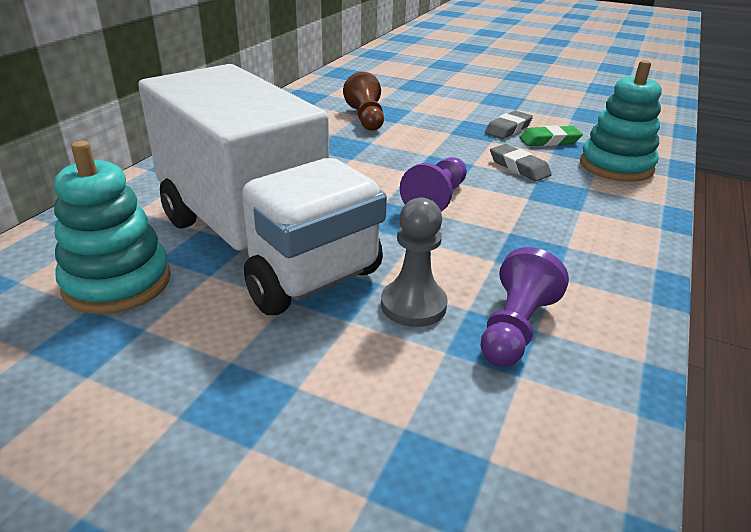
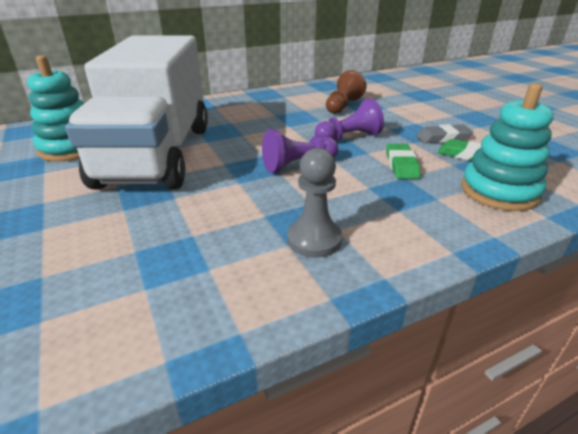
camera: 40 degrees right, 0 degrees up
grey pawn [381,197,448,327] -> grey pawn moved to [287,148,342,258]
purple pawn [480,247,569,367] -> purple pawn moved to [315,98,384,141]
grey eraser [490,144,552,181] -> green eraser [387,144,420,179]

